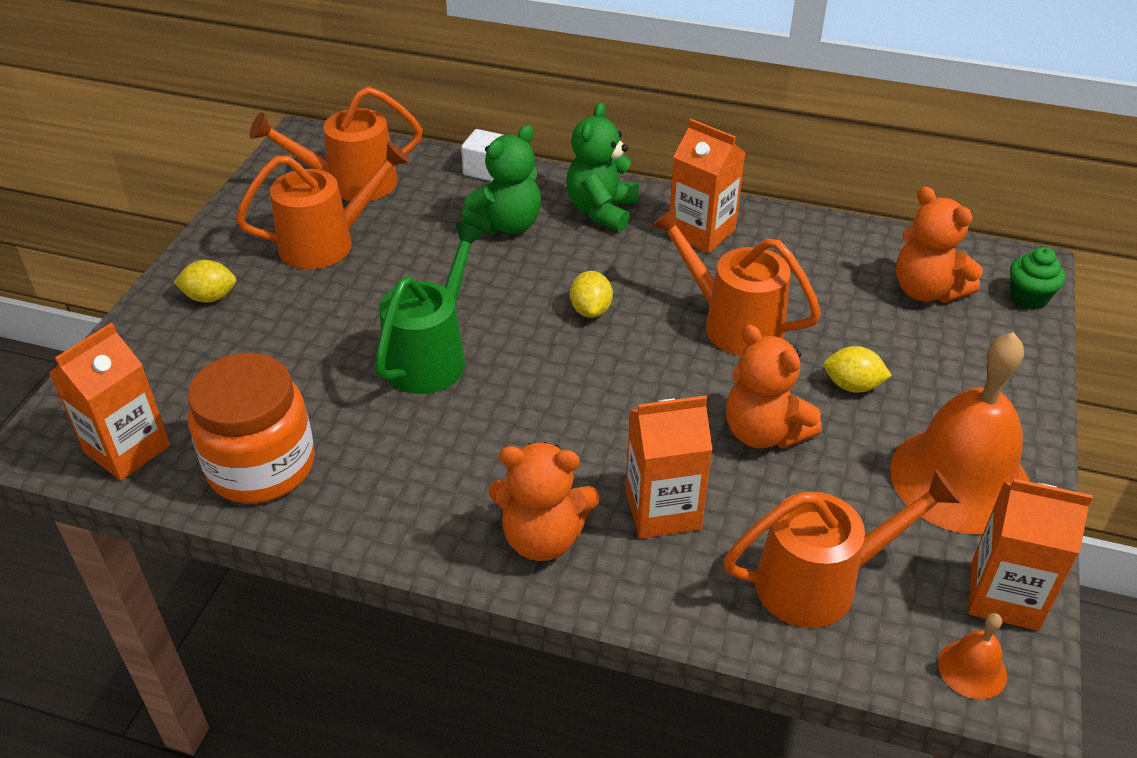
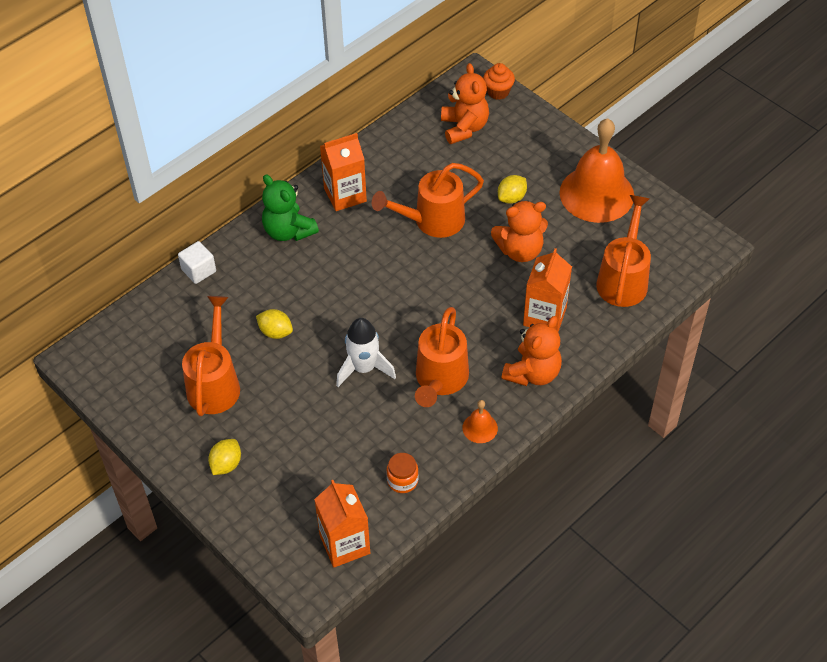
camera: 60 degrees left, 10 degrees up
orange jar [188,353,315,503] -> orange jar [387,453,419,493], size x0.46
orange watering can [249,86,423,201] -> orange watering can moved to [415,307,469,407]
green watering can [375,222,485,394] -> white rocket [336,318,396,387]
green teddy bear [461,125,541,234] -> none
yellow lemon [570,271,613,318] -> yellow lemon moved to [256,309,293,339]
orange teddy bear [896,187,983,303] -> orange teddy bear turned 90 degrees counterclockwise [441,63,489,144]
orange bell [938,613,1007,699] -> orange bell moved to [462,400,498,443]
orange carton [969,479,1093,631] -> none
green cupcake [1010,247,1066,310] -> orange cupcake [483,63,515,100]

